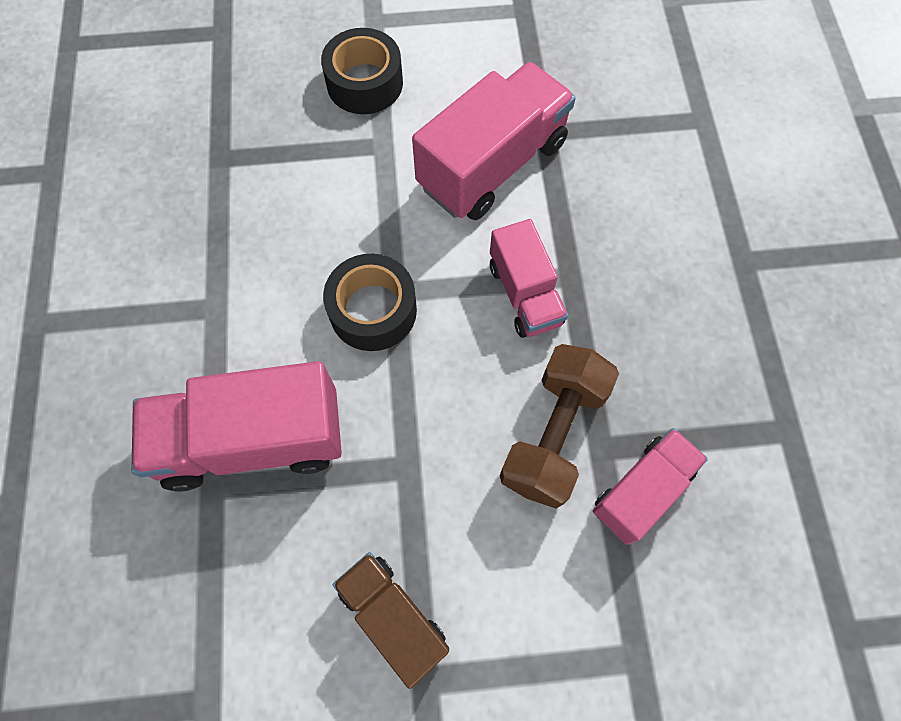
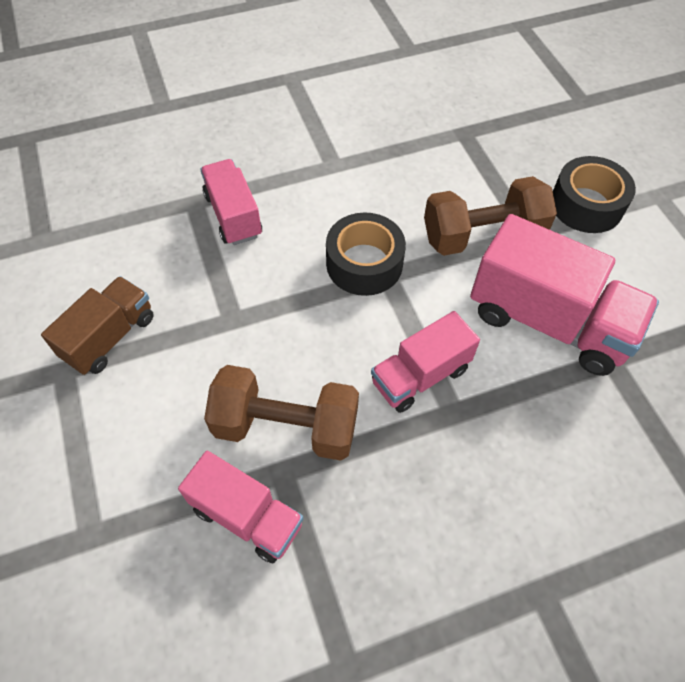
camera: 75 degrees right, 10 degrees down
pink truck [131,361,342,492] -> pink truck [200,159,262,245], size x0.60
none -> brown dumbbell [424,176,557,256]

